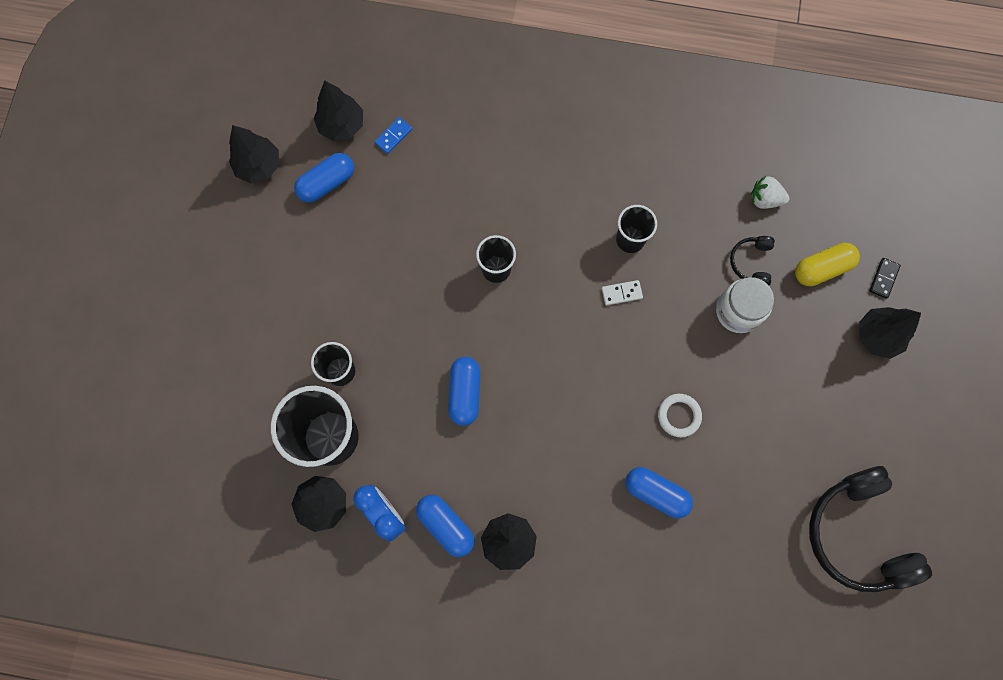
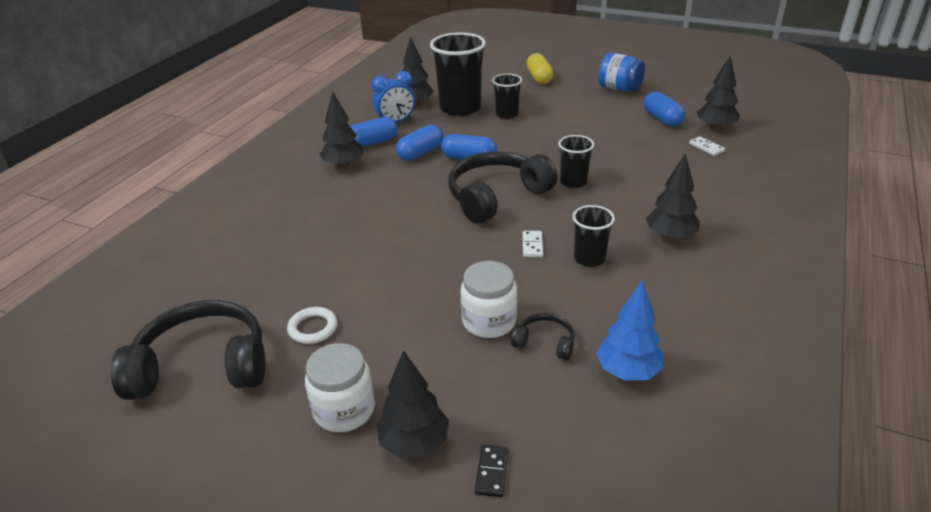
camera: 105 degrees right, 40 degrees down
black tree [229,125,279,183] -> black tree moved to [646,153,700,240]
blue domino [375,117,412,154] -> white domino [689,136,725,156]
blue capsule [626,467,693,518] -> blue capsule moved to [396,125,443,161]
white ring [658,394,702,437] -> white ring moved to [287,307,337,344]
white strawberry [751,176,789,209] -> blue tree [596,280,664,380]
yellow capsule [795,243,860,286] -> yellow capsule moved to [526,53,554,84]
black domino [869,258,901,299] -> black domino turned 60 degrees clockwise [475,445,509,497]
none -> white jar [305,343,375,432]
none -> black headphones [448,151,558,224]
none -> blue jar [598,53,645,92]

